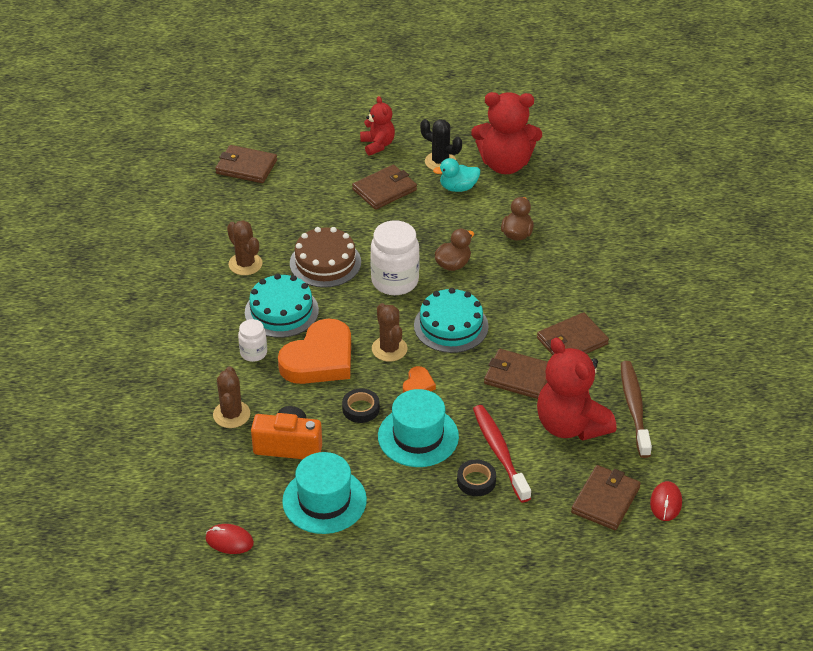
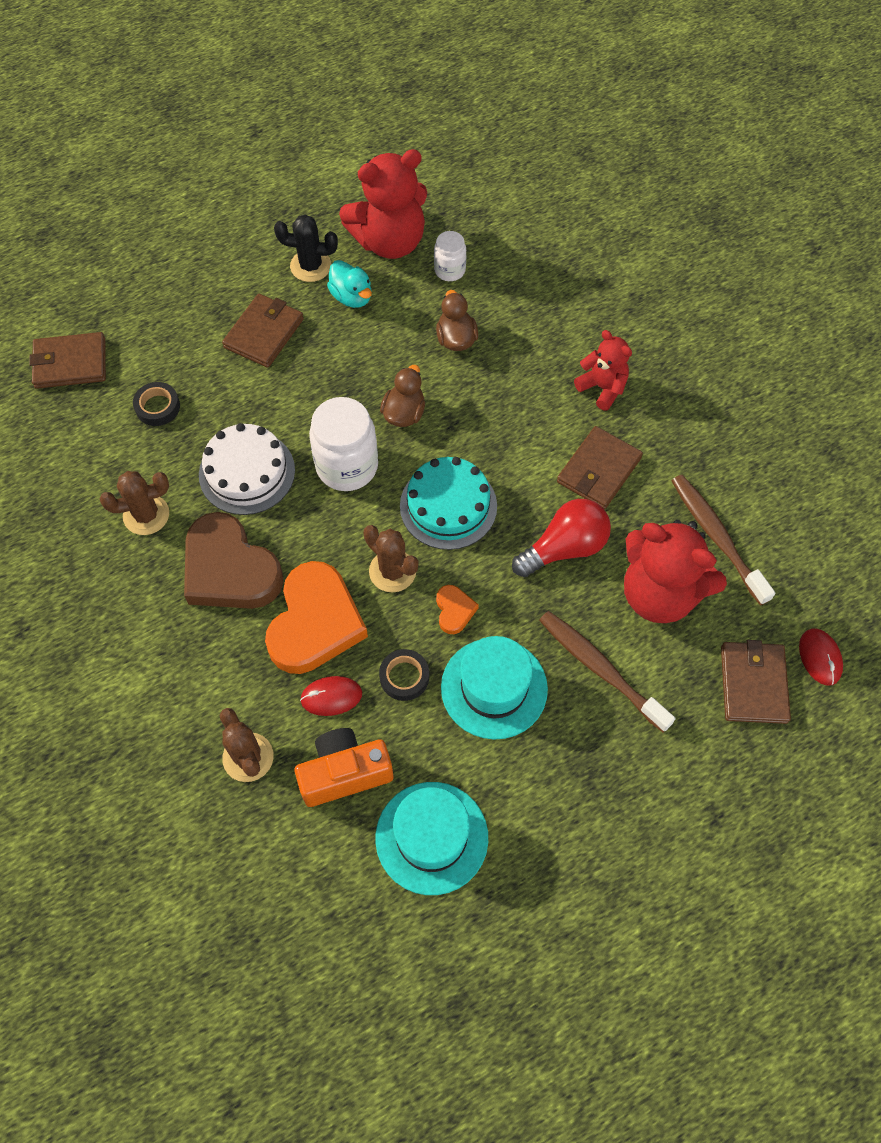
camera: 25 degrees left, 20 degrees up
red mouse [206,524,254,554] -> red mouse moved to [300,676,362,716]
brown cactus [227,220,263,275] -> brown cactus turned 45 degrees counterclockwise [99,471,169,535]
white jar [238,319,267,362] -> white jar moved to [434,231,466,281]
turquoise cake [245,274,319,338] -> brown heart [184,512,284,609]
brown cake [290,227,361,288] -> white cake [199,423,295,515]
red teddy bear [360,96,395,156] -> red teddy bear moved to [574,330,632,410]
turquoise duck [433,158,480,192] -> turquoise duck turned 90 degrees counterclockwise [327,260,372,308]
black tape [457,459,496,496] -> black tape moved to [133,382,180,426]
red toothbrush [473,405,531,503] -> brown toothbrush [539,611,675,732]
brown wallet [484,349,548,399] -> red light bulb [512,499,611,577]

